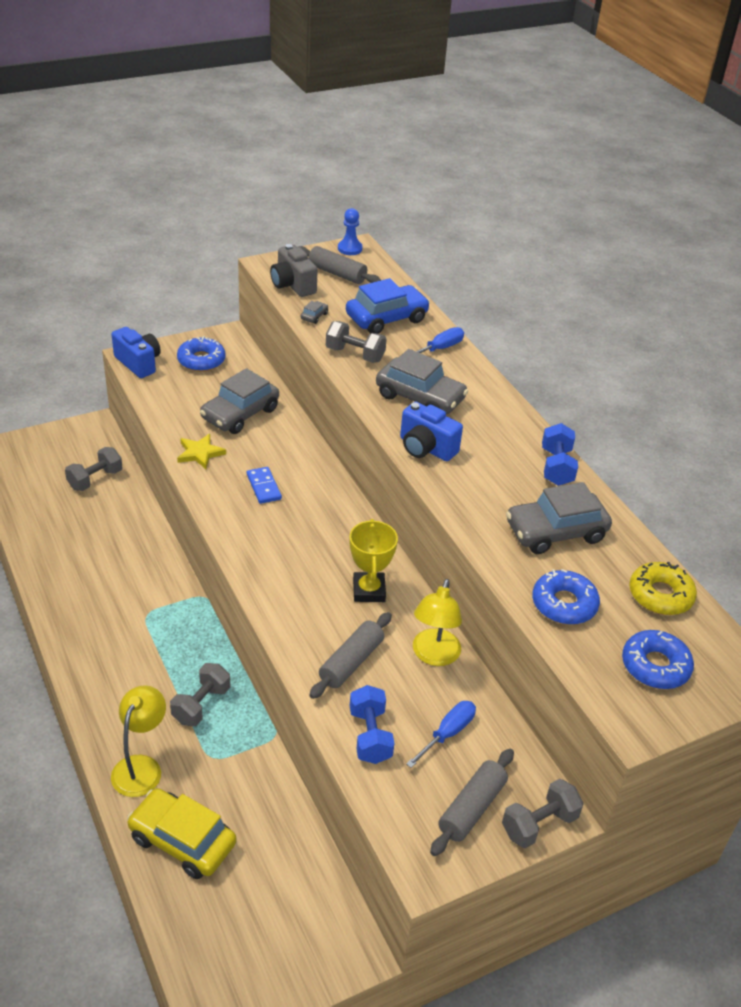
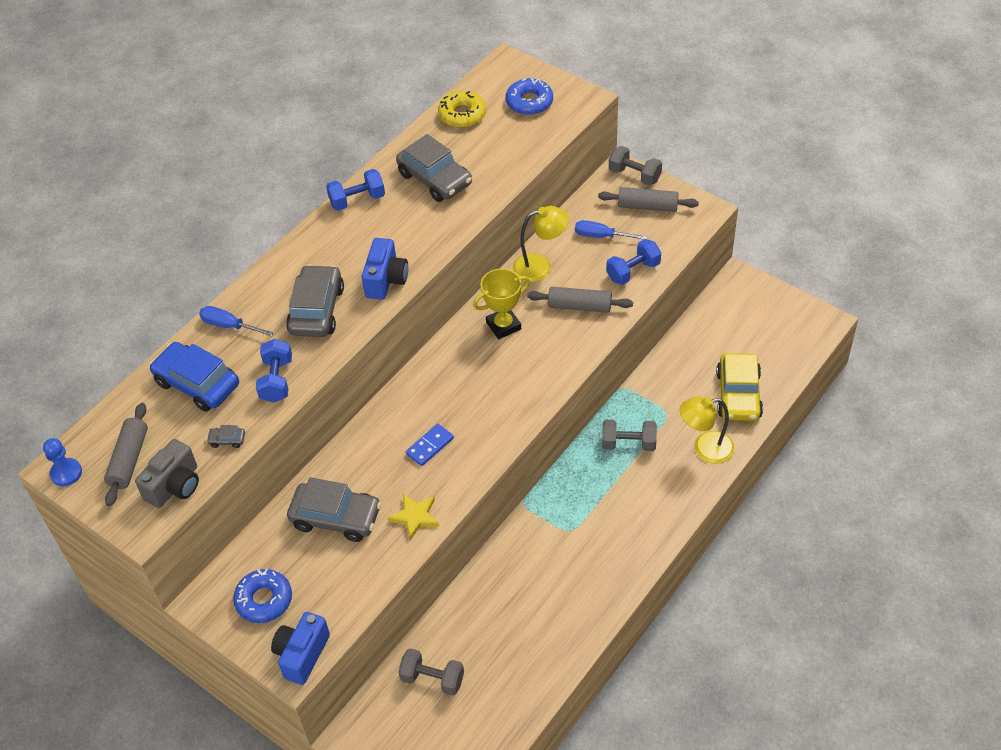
camera: 110 degrees left, 10 degrees up
grey dumbbell [326,321,387,363] -> blue dumbbell [256,339,292,403]
blue donut [532,569,600,625] -> none

